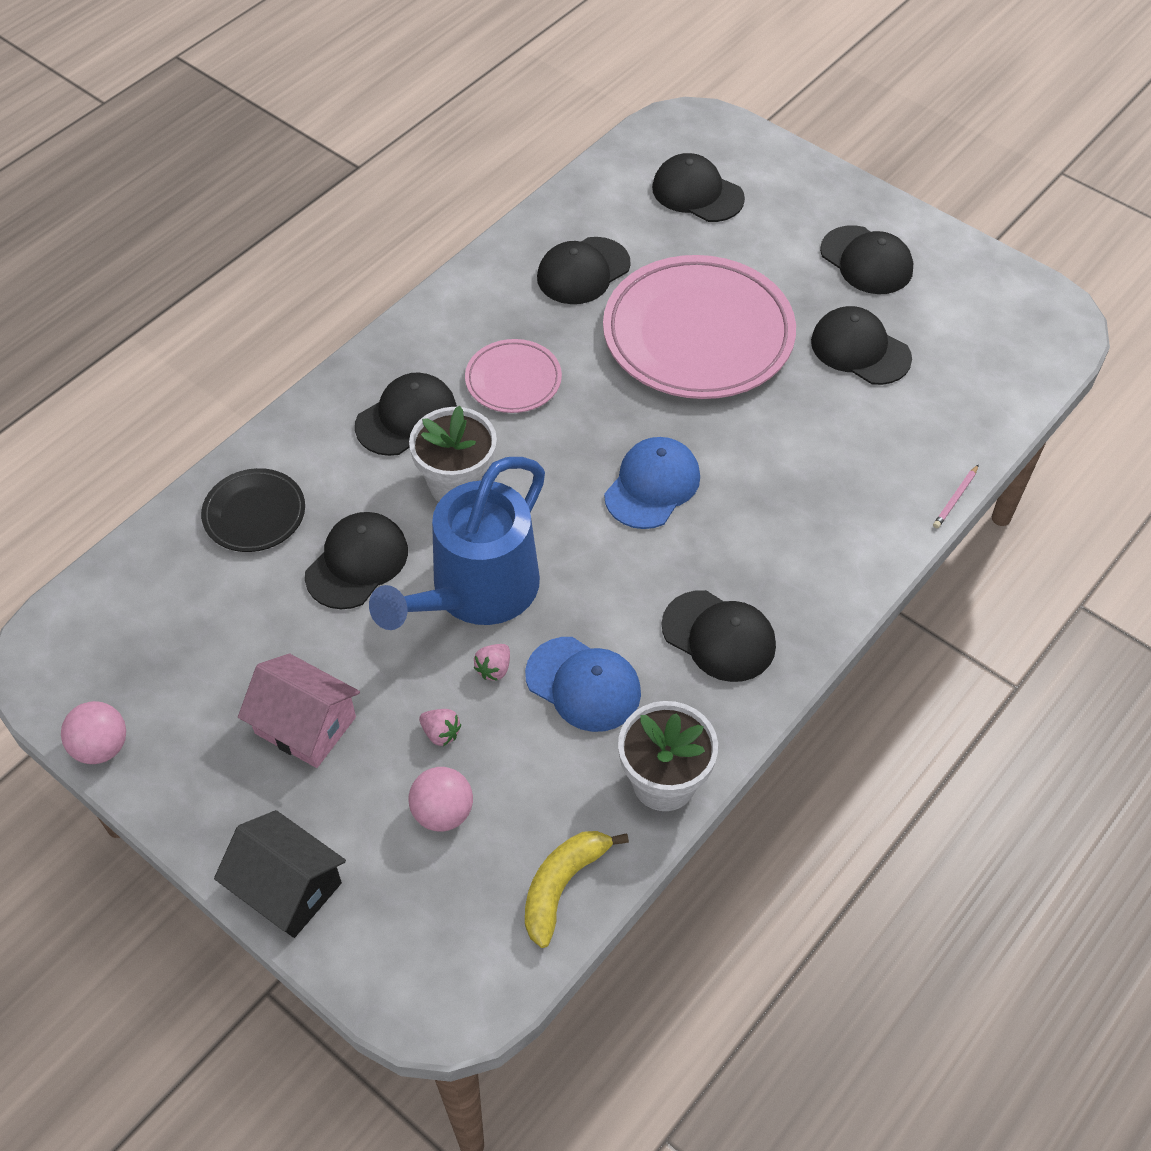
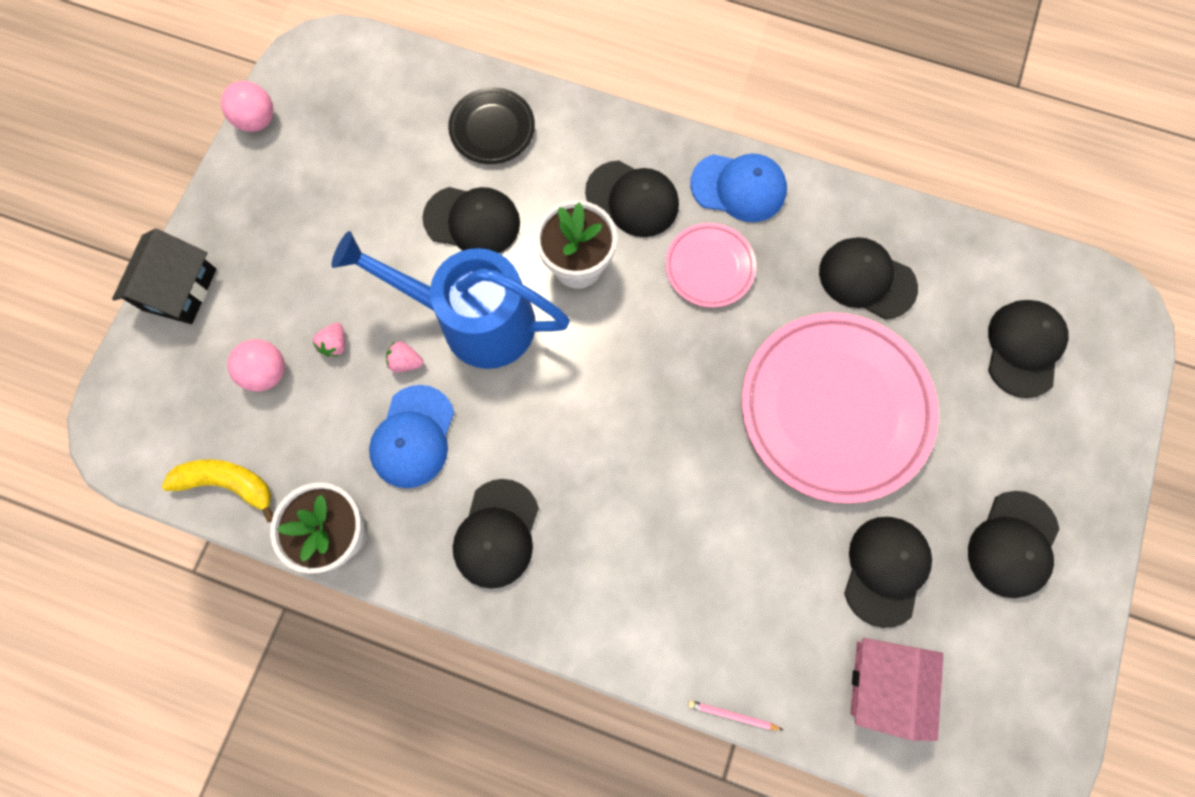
camera: 70 degrees right, 20 degrees up
pink house [238,653,360,768] -> pink house moved to [850,638,944,741]
blue cap [604,437,700,529] -> blue cap moved to [690,154,787,222]

